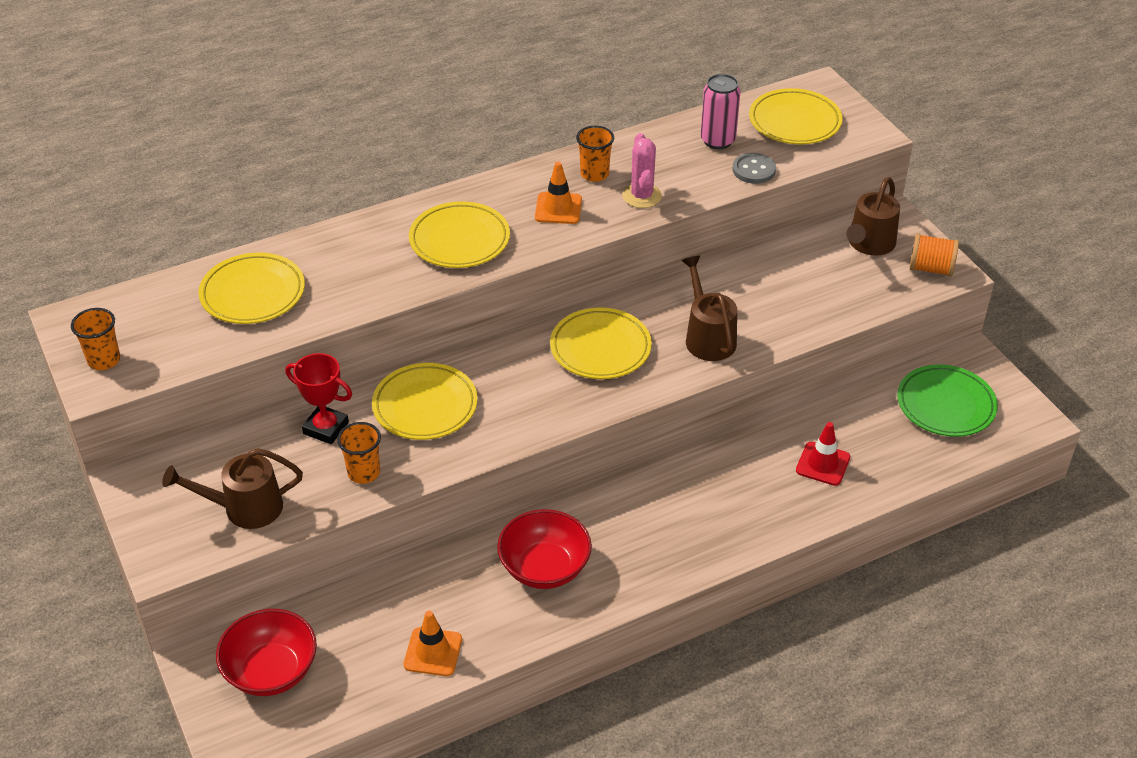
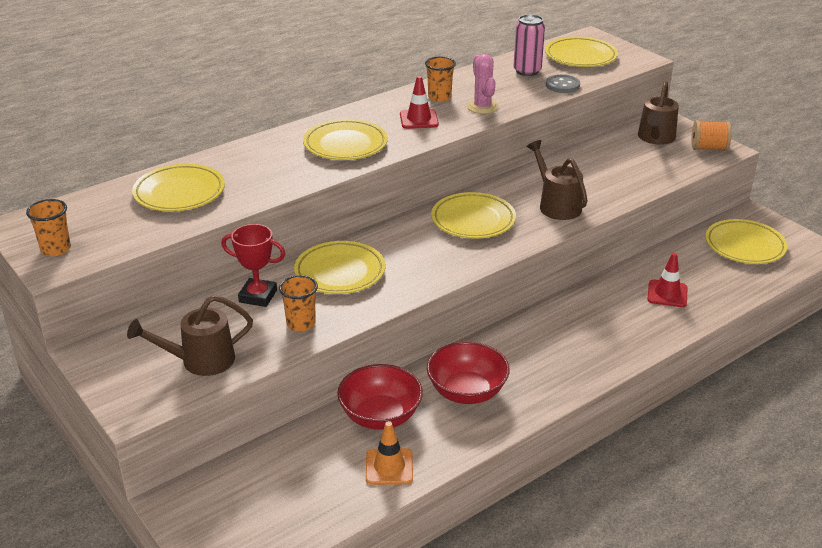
camera: 10 degrees left, 10 degrees down
red bowl [216,609,317,696] -> red bowl moved to [337,364,423,430]
orange traffic cone [535,162,582,224] -> red traffic cone [400,76,439,129]
green plate [897,364,998,437] -> yellow plate [705,219,788,264]

